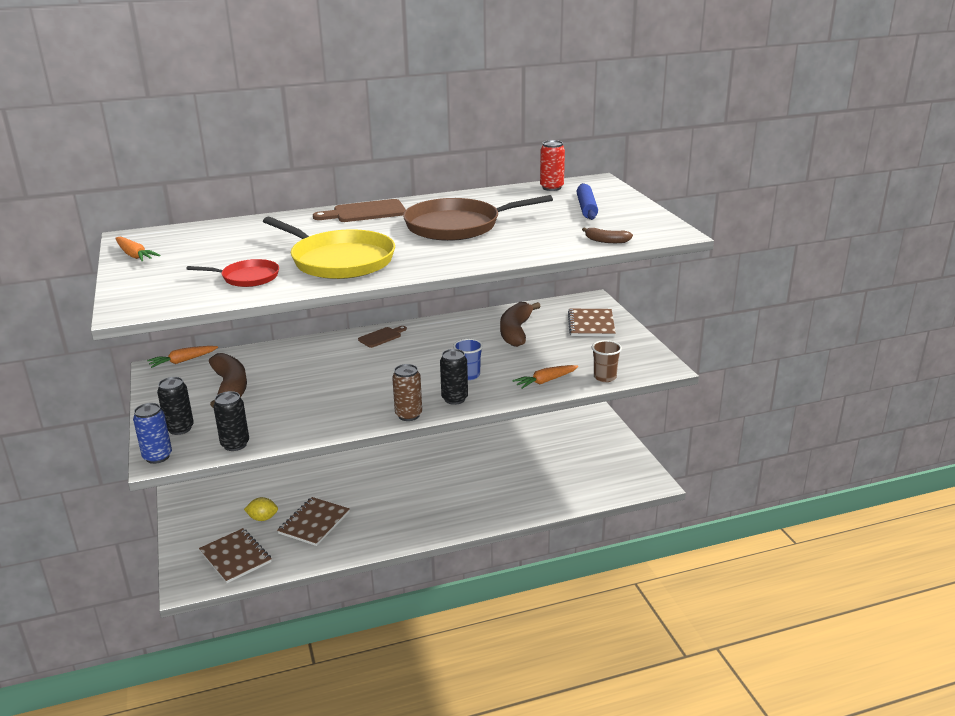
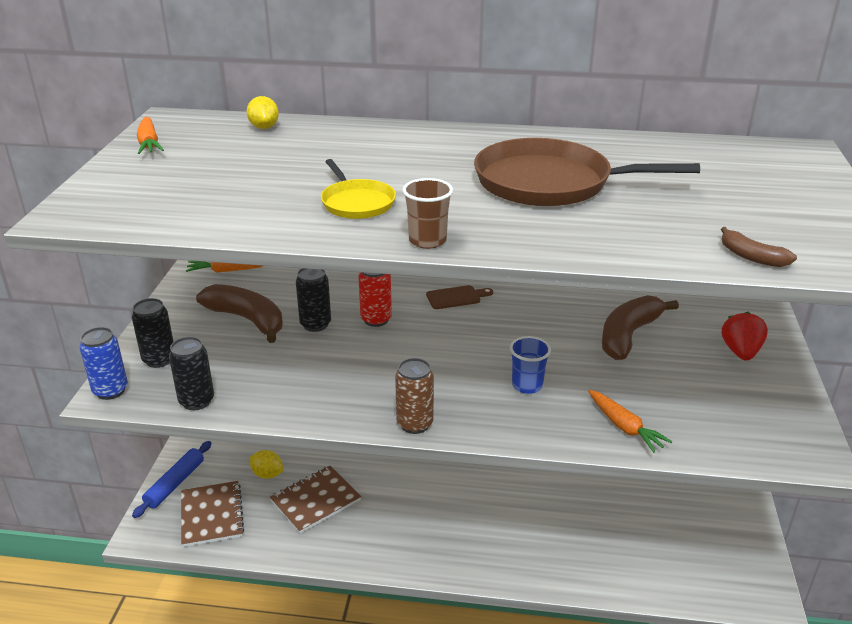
camera: 25 degrees right, 5 degrees up
red pan [187,259,279,287] -> none
brown banana [209,353,247,408] -> brown banana turned 60 degrees counterclockwise [196,284,283,343]
yellow pan [263,217,395,279] -> yellow pan [321,159,396,219], size x0.53
brown cutting board [313,199,406,222] -> none
black can [440,349,468,405] -> black can moved to [296,268,331,332]
orange carrot [512,365,578,389] -> orange carrot turned 120 degrees counterclockwise [588,390,672,453]
red can [540,140,565,191] -> red can moved to [358,272,392,327]
brown notebook [568,309,616,337] -> red strawberry [722,312,768,361]
blue rolling pin [577,183,598,220] -> blue rolling pin moved to [132,441,212,518]
brown cup [592,340,622,382] -> brown cup moved to [402,178,453,249]
none -> yellow lemon [246,96,279,129]

